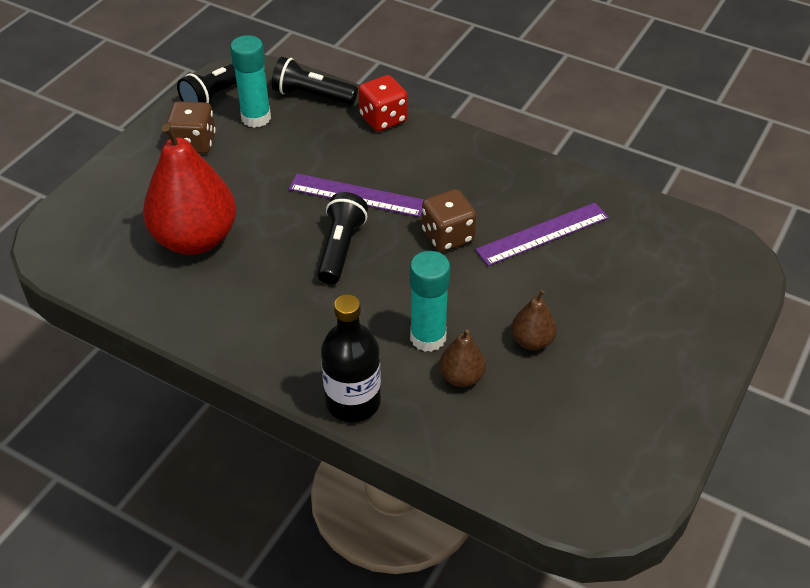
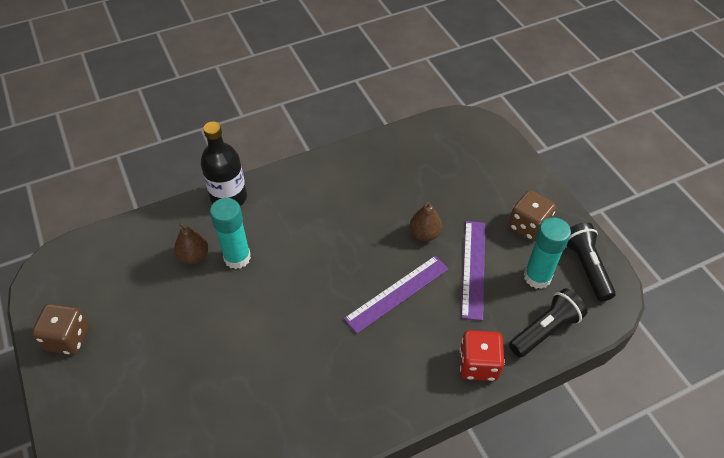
camera: 125 degrees right, 5 degrees up
red pear [143,124,236,255] -> none
black flashlight [317,192,368,285] -> none
brown dice [422,189,476,252] -> brown dice moved to [32,304,89,355]
purple ruler [475,203,609,266] -> purple ruler moved to [461,221,485,321]
brown pear [511,290,557,350] -> brown pear moved to [410,201,442,241]

